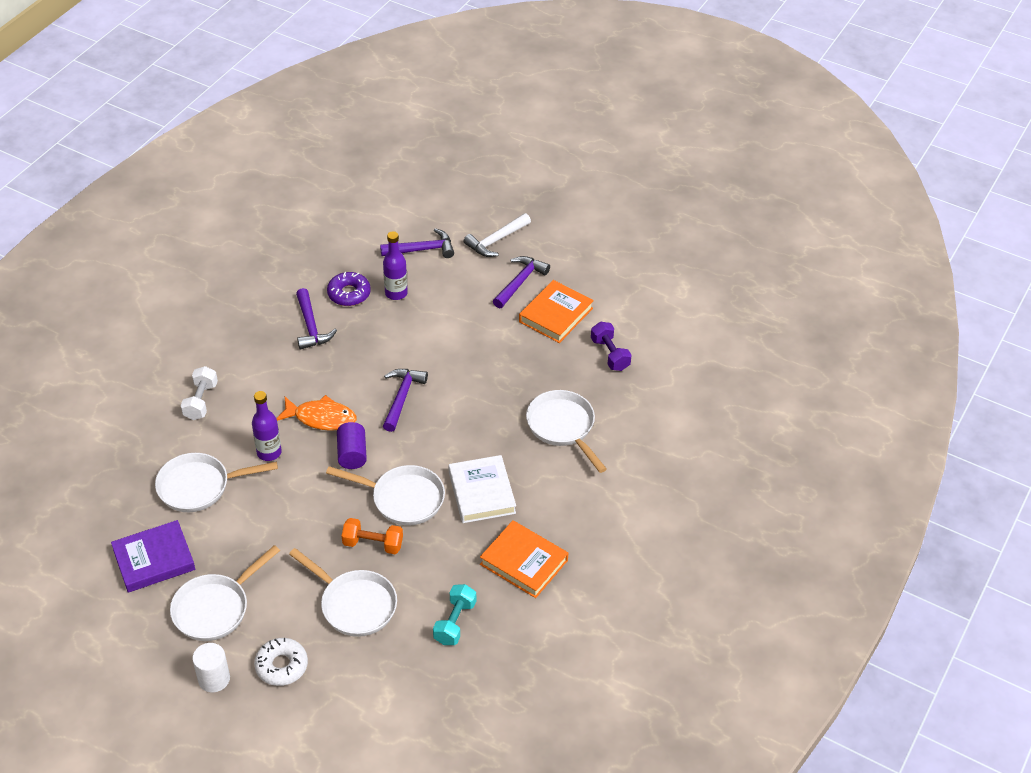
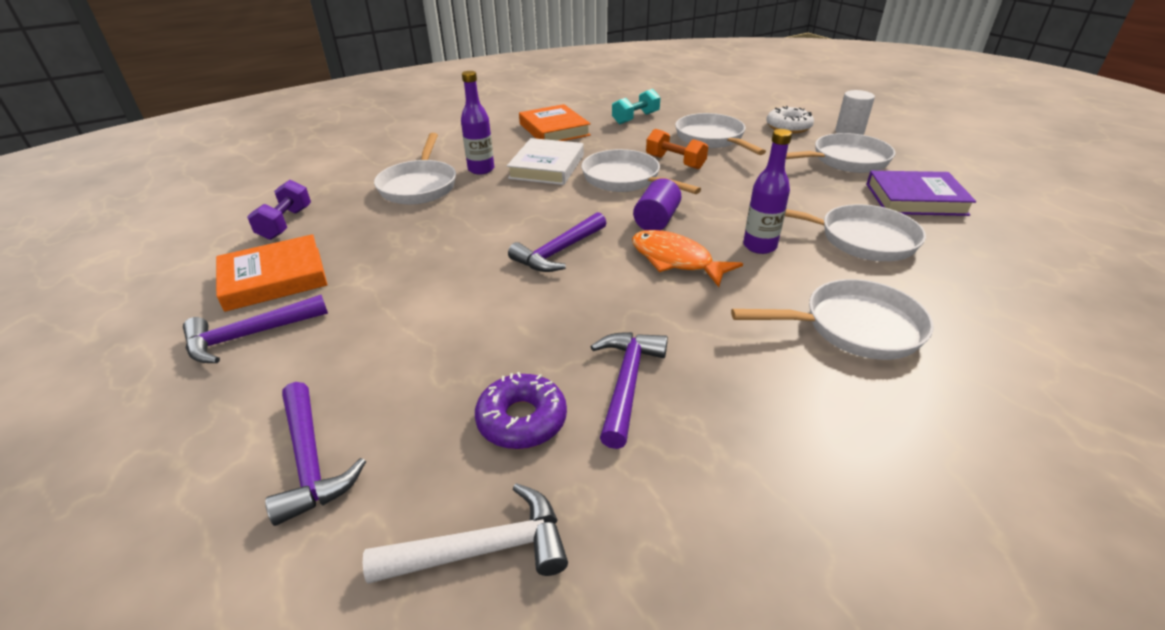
camera: 150 degrees left, 10 degrees down
white dumbbell [181,366,218,420] -> white pan [731,279,934,360]
purple hammer [380,228,454,258] -> purple hammer turned 135 degrees counterclockwise [265,382,366,526]
purple bottle [383,231,408,300] -> purple bottle moved to [461,71,494,175]
white hammer [463,213,531,257] -> white hammer moved to [363,483,568,584]

